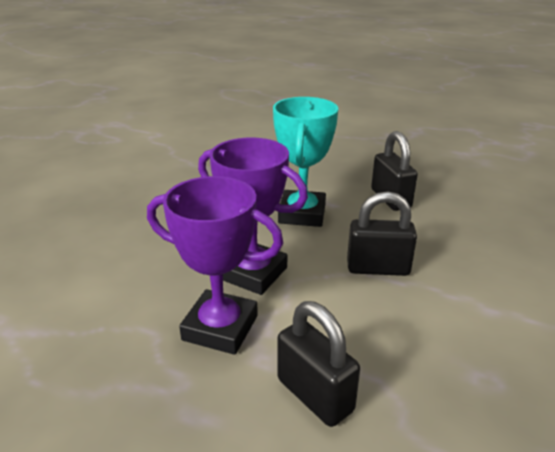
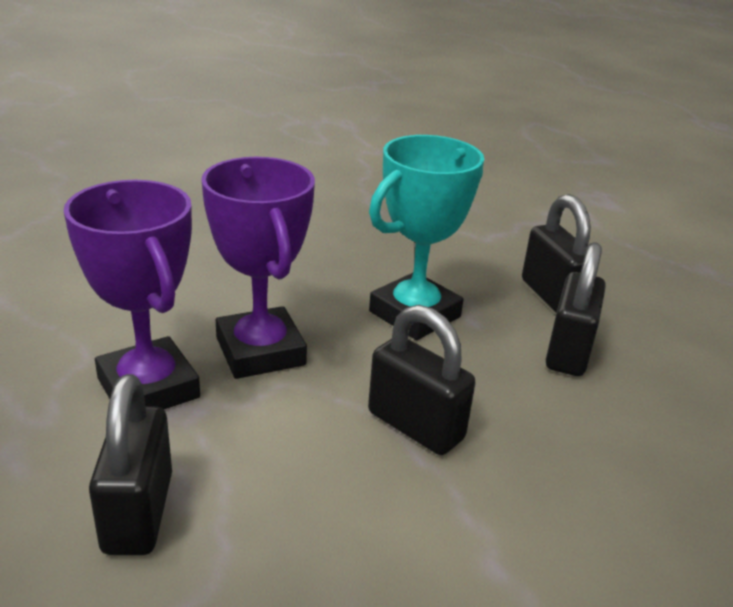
camera: 35 degrees right, 0 degrees up
none -> black padlock [522,194,591,313]

